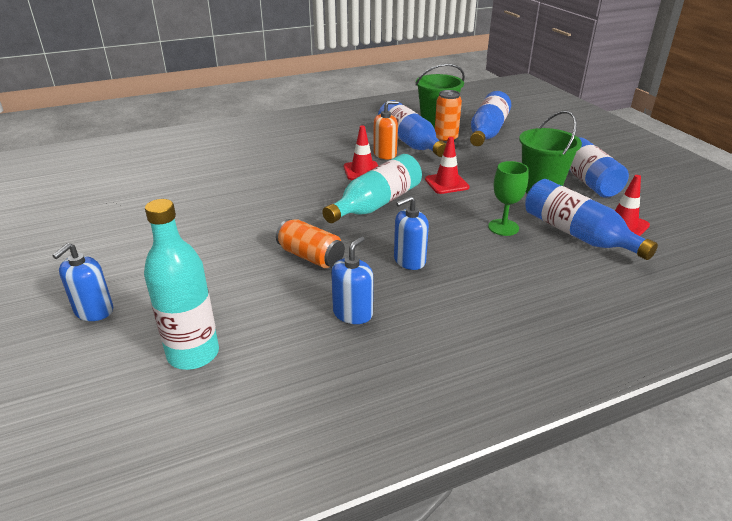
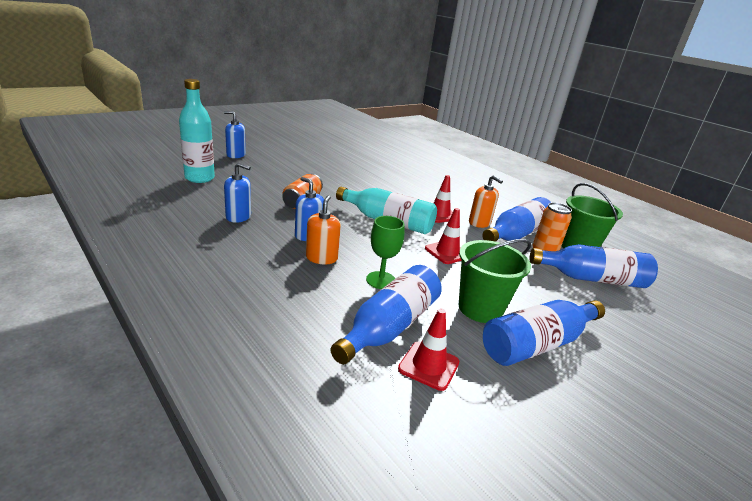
camera: 70 degrees right, 5 degrees down
none -> orange soap dispenser [306,195,341,264]

